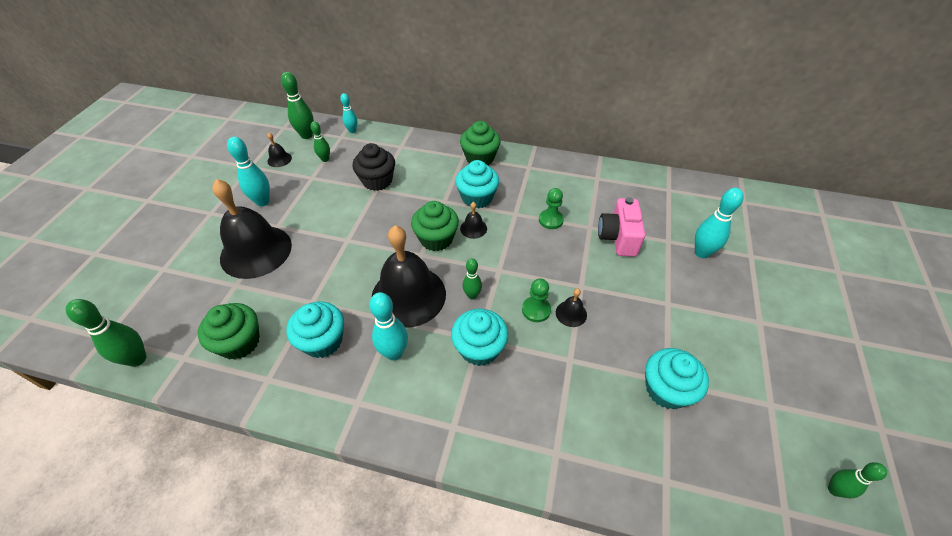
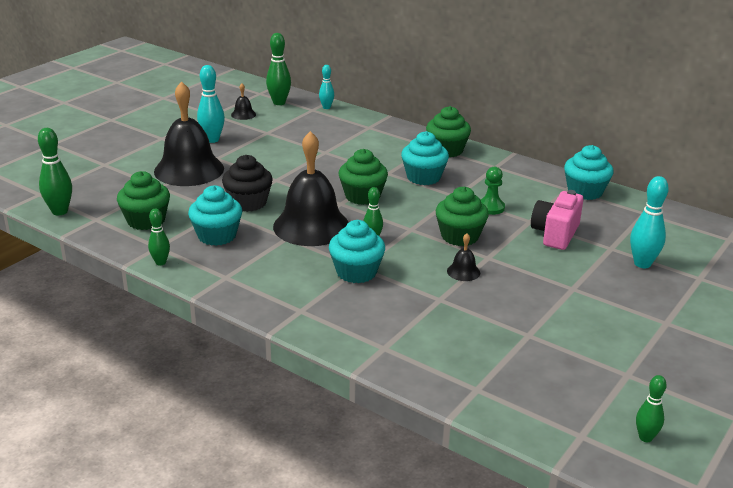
camera: 20 degrees right, 20 degrees down
green bowling pin [311,121,330,162] -> green bowling pin moved to [148,209,170,266]
black cupcake [352,143,395,191] -> black cupcake moved to [222,155,273,212]
turquoise bowling pin [369,292,408,361] -> none
black bell [460,202,487,239] -> none
green pawn [522,278,551,322] -> none
turquoise cupcake [645,348,709,409] -> turquoise cupcake moved to [564,145,614,200]
none -> green cupcake [436,187,489,246]

